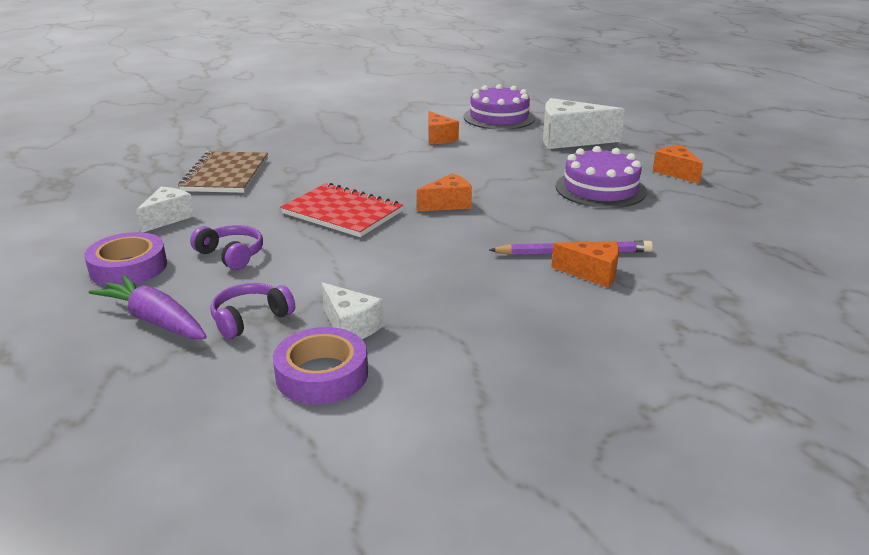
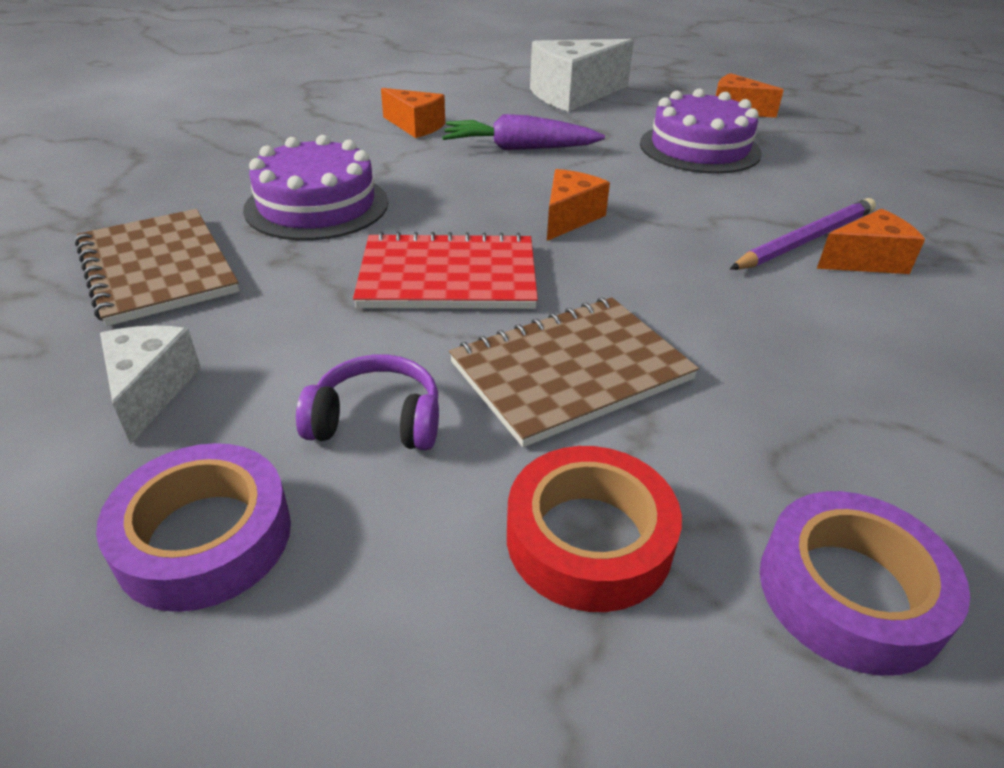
camera: 35 degrees left, 10 degrees up
purple carrot [89,275,207,339] -> purple carrot moved to [442,114,605,150]
purple headphones [211,283,295,339] -> red tape [507,446,682,612]
white cheese [321,282,384,339] -> none
purple cake [464,84,535,130] -> purple cake moved to [243,135,388,241]
none -> brown notebook [449,297,699,447]

